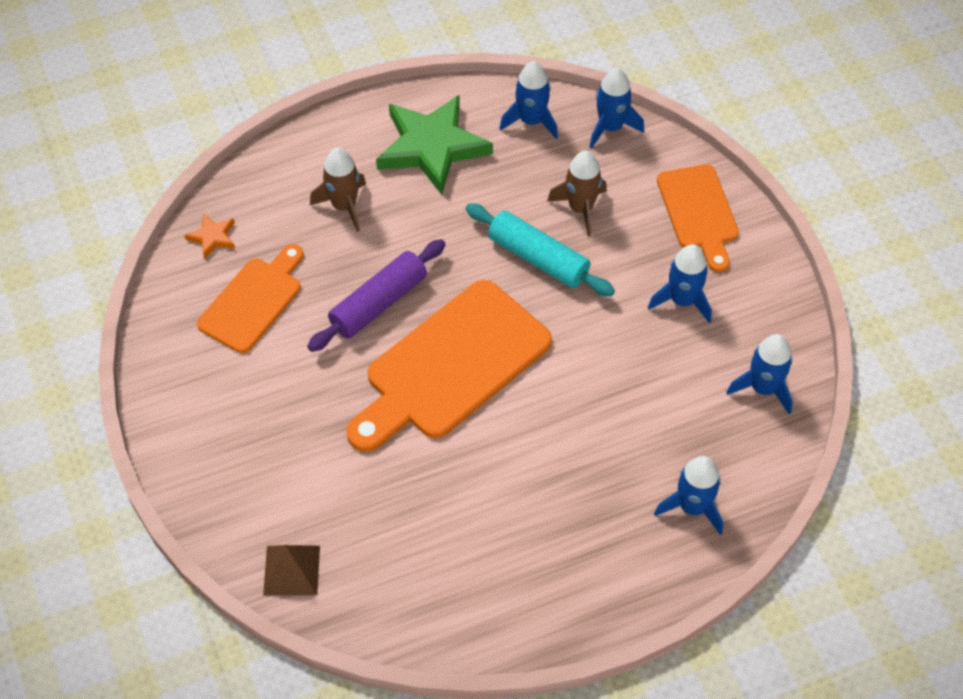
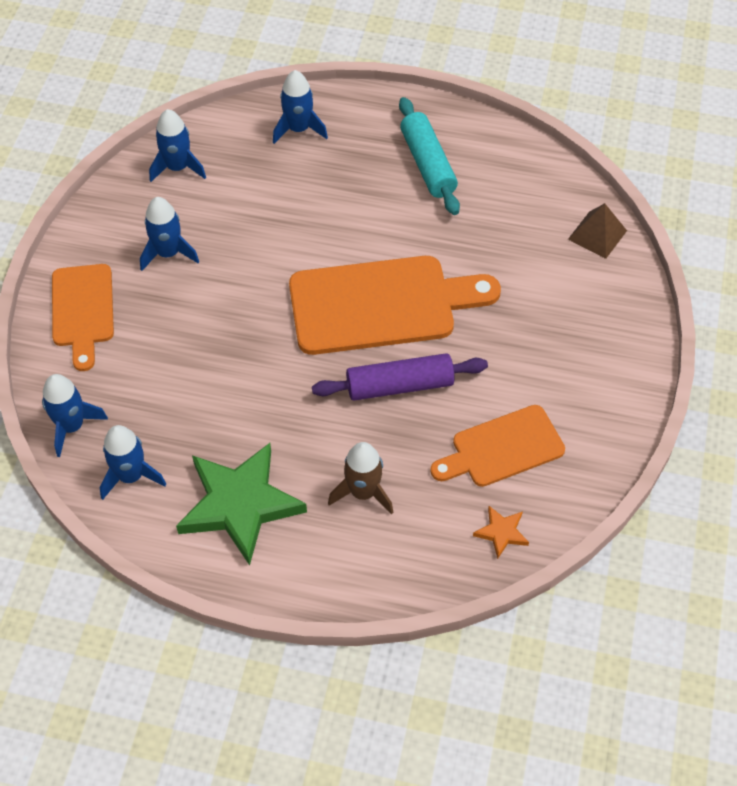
camera: 145 degrees left, 0 degrees up
turquoise rolling pin [466,203,615,297] -> turquoise rolling pin moved to [399,97,460,215]
brown rocket [547,151,607,237] -> none
orange cutting board [657,164,739,272] -> orange cutting board turned 150 degrees clockwise [52,264,114,371]

